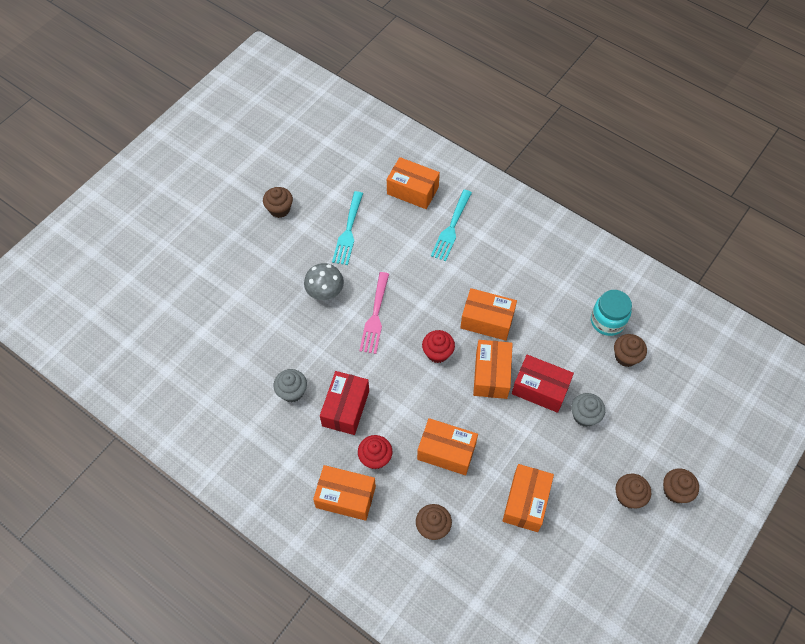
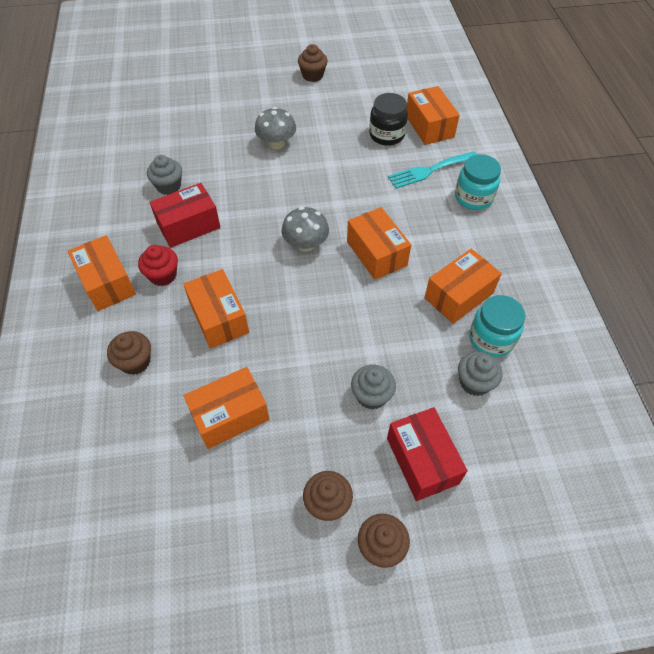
camera: 45 degrees right, 5 degrees down
turquoise fork [332,191,363,265] -> none
pink fork [359,272,389,354] -> none
red cupcake [422,330,455,363] -> grey mushroom [282,207,329,252]
orange box [473,340,513,399] -> orange box moved to [424,249,502,324]
red box [512,355,574,413] -> red box moved to [387,407,468,501]
brown cupcake [614,334,647,367] -> grey cupcake [458,352,503,396]
none -> black jar [369,93,408,146]
none -> turquoise jar [455,154,501,210]

